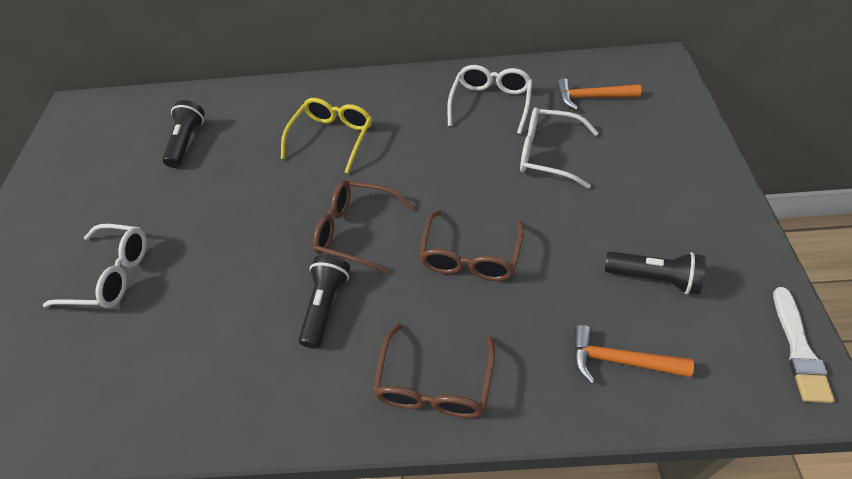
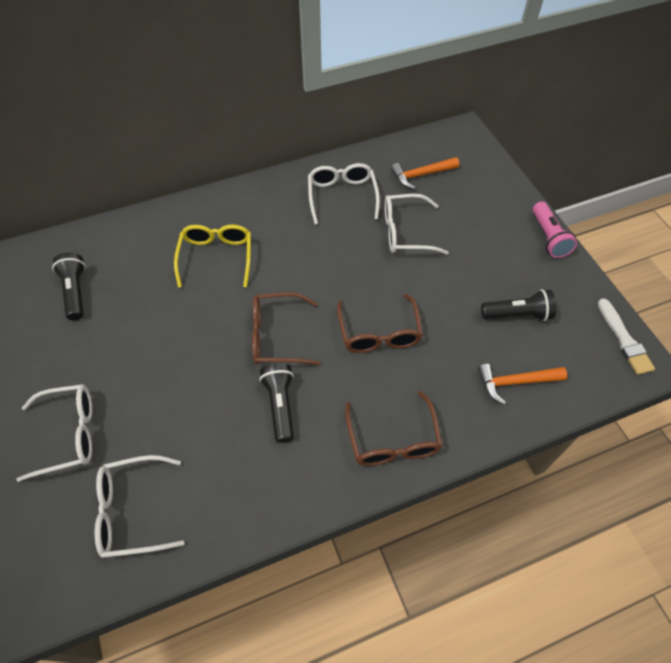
camera: 25 degrees left, 5 degrees up
none -> white glasses [95,455,185,558]
none -> pink flashlight [533,202,577,258]

